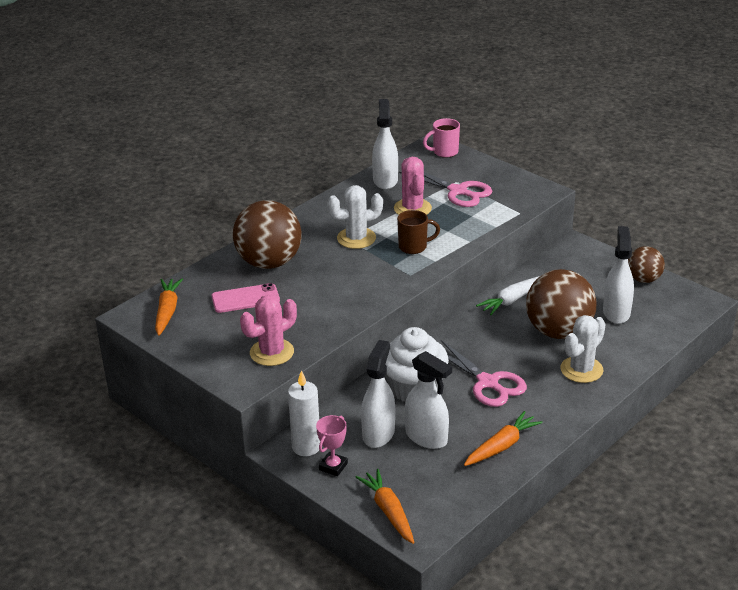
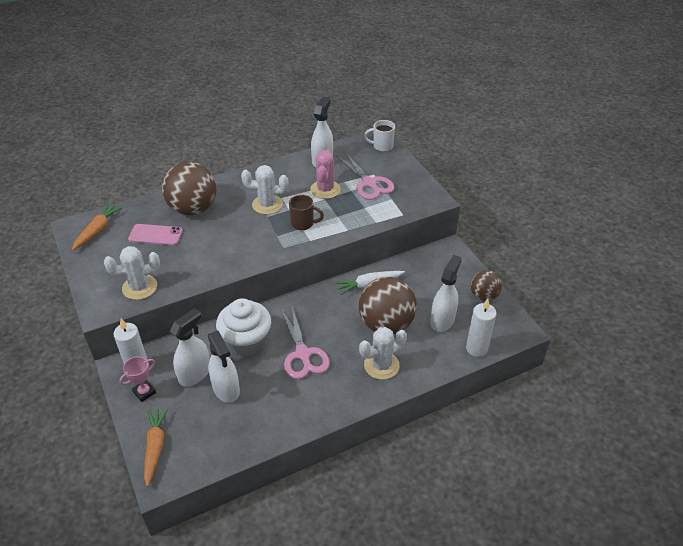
camera: 20 degrees right, 10 degrees up
pink cactus [240,295,297,366] -> white cactus [104,246,160,300]
pink mug [423,118,460,158] -> white mug [364,120,395,152]
orange carrot [464,411,543,466] -> none
none -> white candle [466,299,497,357]

